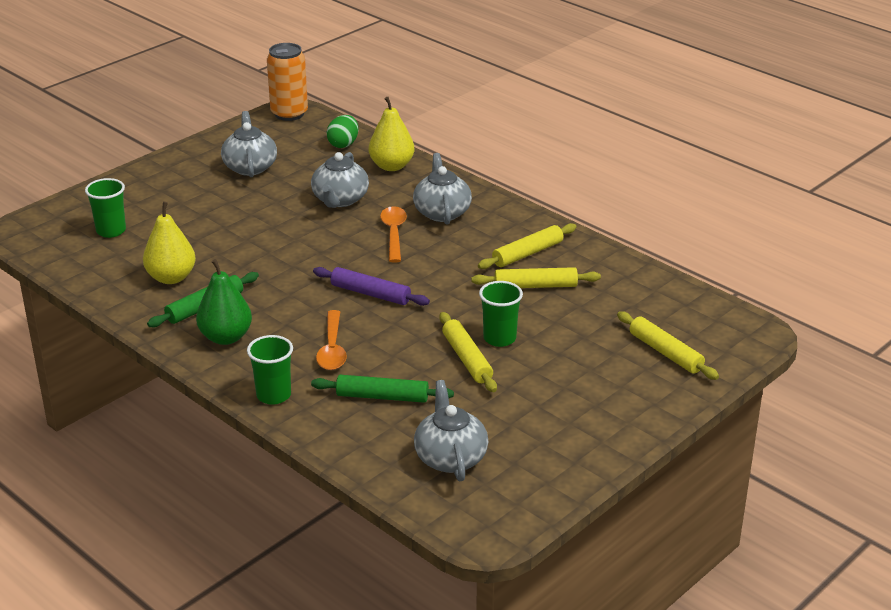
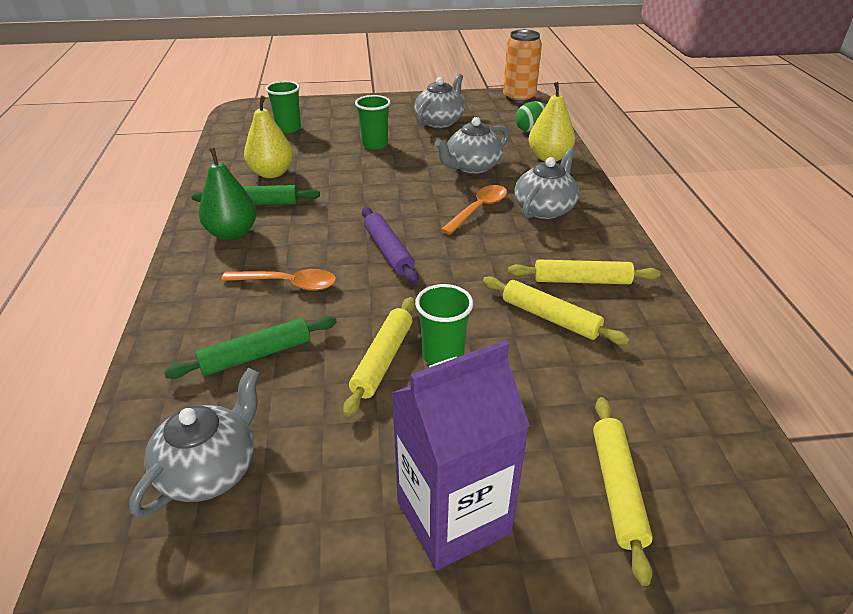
camera: 40 degrees right, 5 degrees up
green cup [247,335,293,405] -> green cup moved to [355,95,391,150]
green rolling pin [311,375,454,403] -> green rolling pin turned 75 degrees counterclockwise [164,316,337,379]
orange spoon [316,310,347,370] -> orange spoon turned 120 degrees counterclockwise [221,269,336,291]
none -> purple carton [391,340,530,570]

